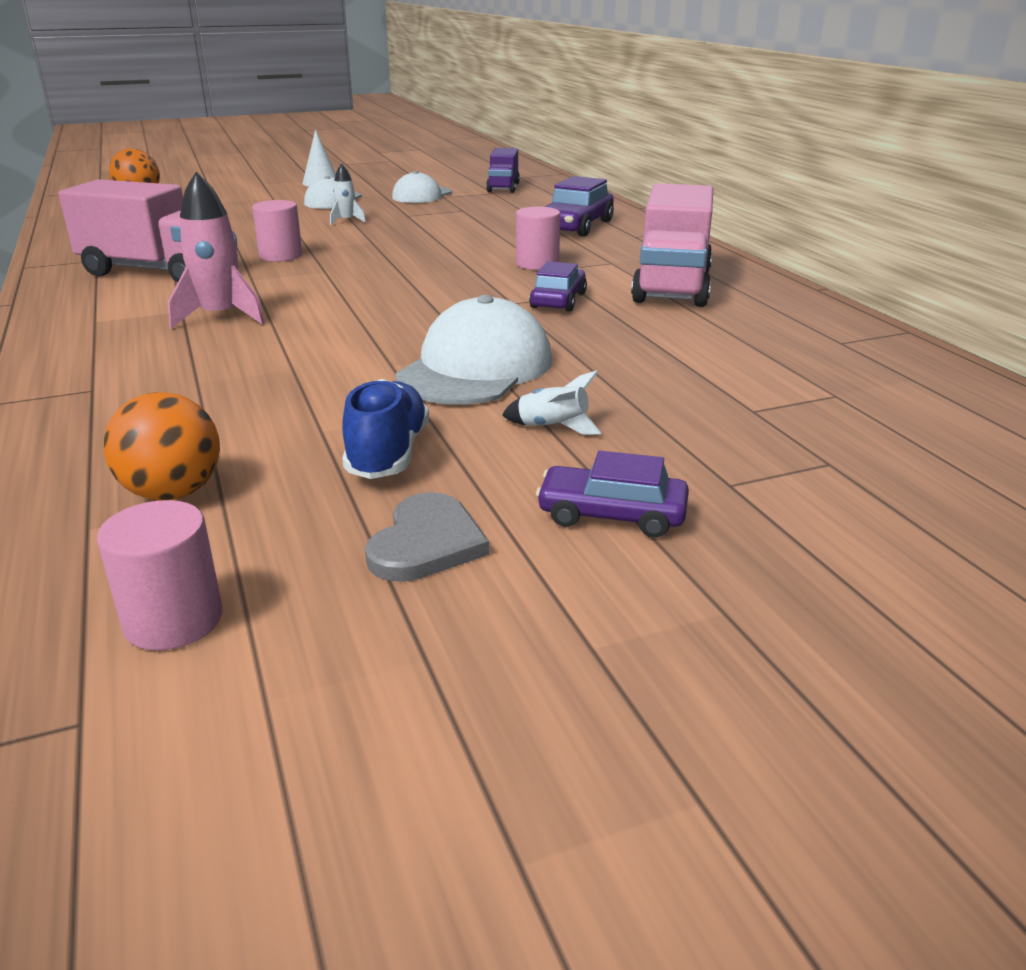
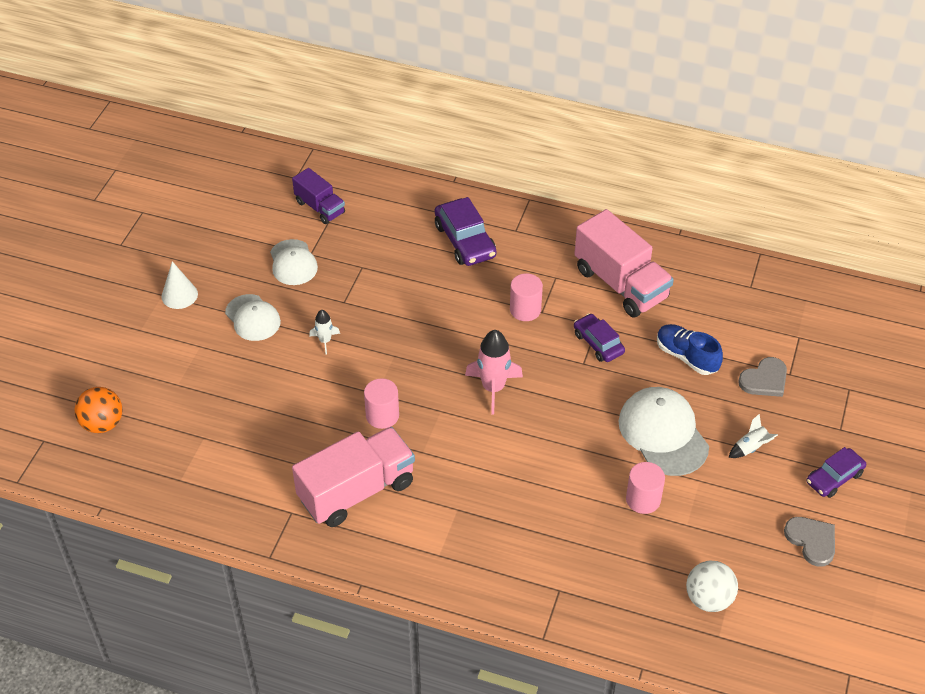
camera: 50 degrees left, 20 degrees up
pink cylinder [97,500,222,650] -> pink cylinder moved to [626,462,665,514]
orange ball [104,392,220,501] -> white ball [686,560,738,612]
pink rocket [168,172,265,329] -> pink rocket moved to [465,330,523,415]
blue shoe [342,379,429,479] -> blue shoe moved to [657,324,723,375]
none -> grey heart [738,357,787,397]

